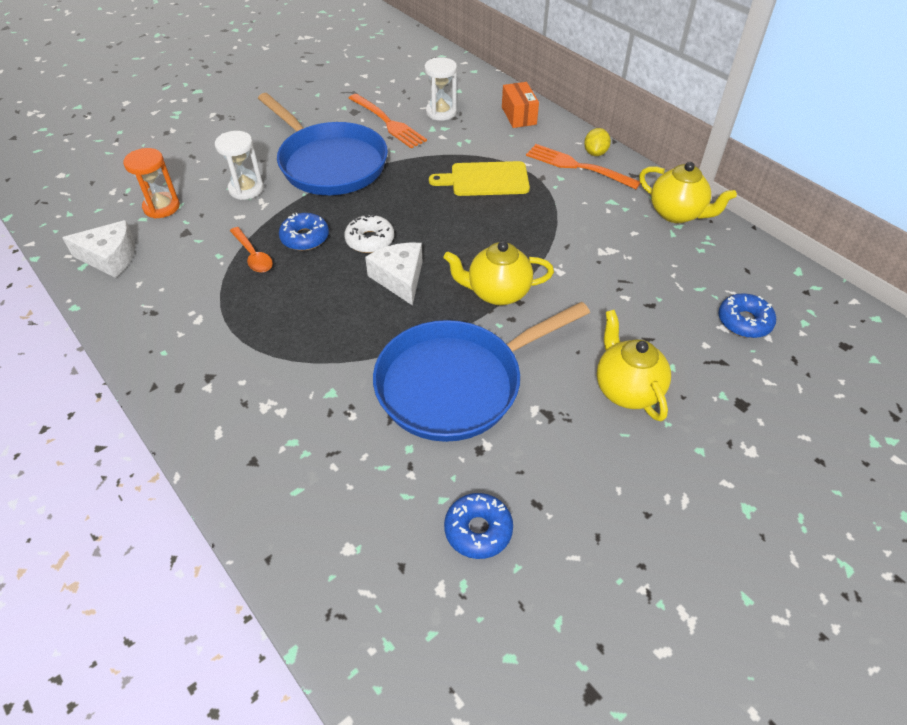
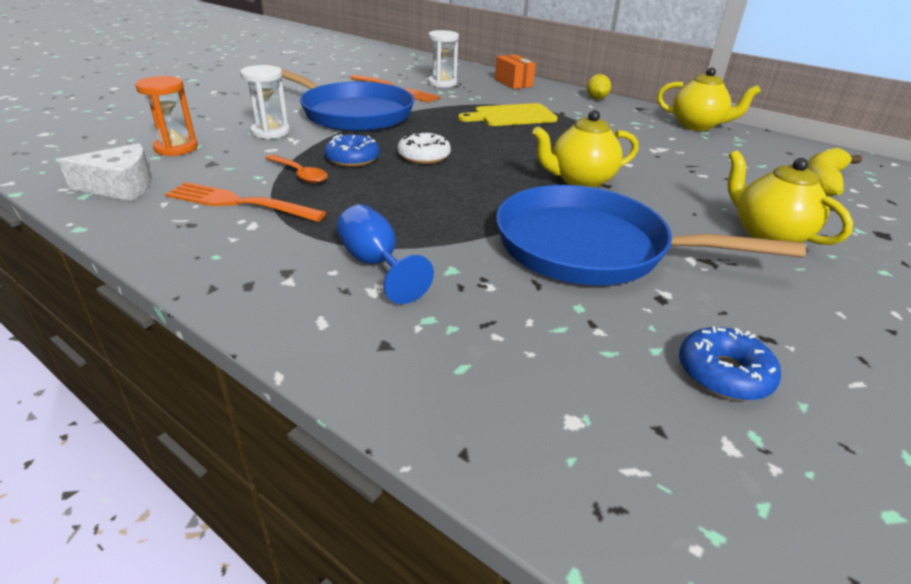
camera: 15 degrees left, 15 degrees down
white cheese [365,242,422,306] -> none
blue pan [373,302,590,442] -> blue pan turned 60 degrees clockwise [496,185,806,285]
orange fork [526,144,640,189] -> orange fork moved to [165,182,326,222]
blue donut [718,293,776,338] -> yellow banana [807,148,862,197]
none -> blue goblet [337,205,434,304]

